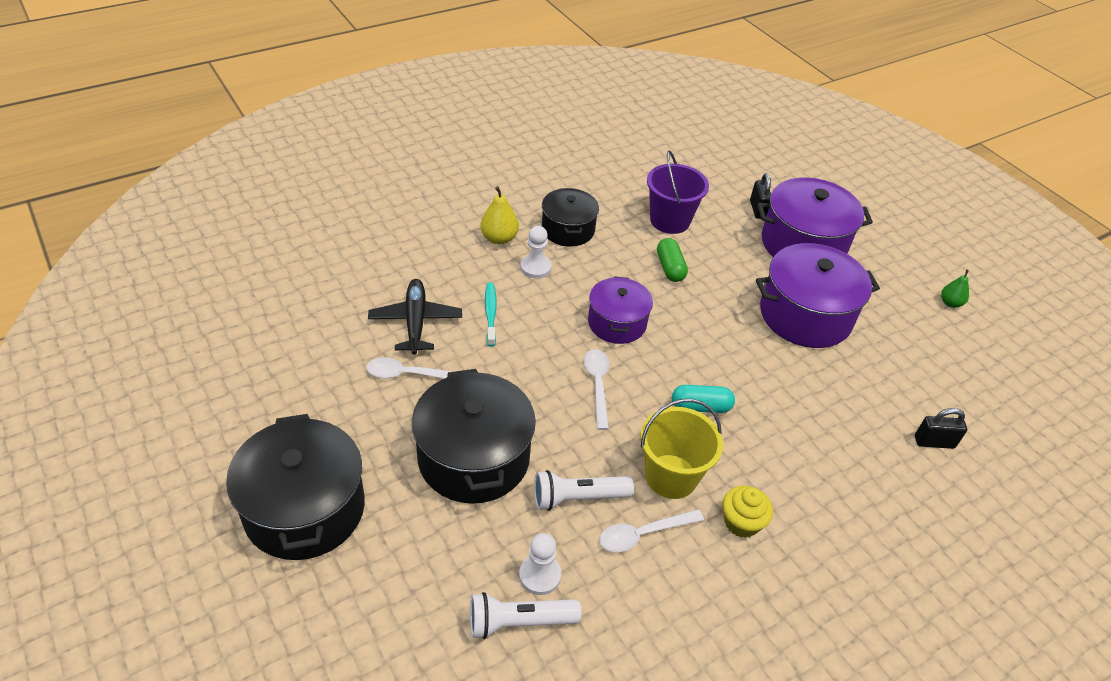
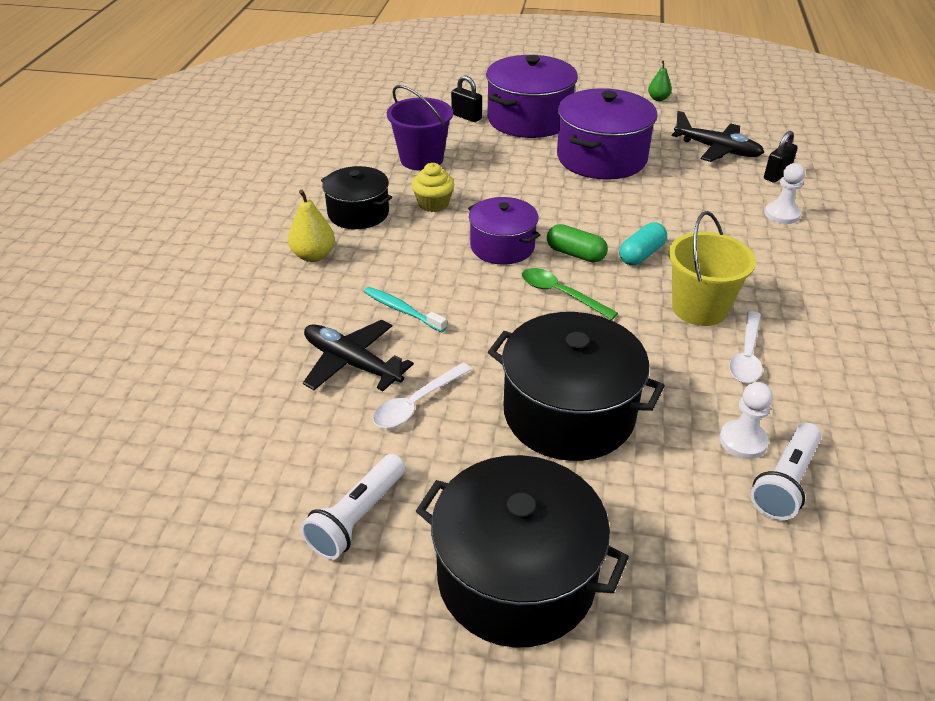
camera: 45 degrees left, 5 degrees down
white pawn [520,226,552,278] -> white pawn moved to [765,163,805,224]
white flashlight [534,470,634,511] -> white flashlight moved to [300,454,406,560]
white spoon [584,349,610,430] -> green spoon [522,268,618,320]
green capsule [657,238,688,282] -> green capsule moved to [547,224,608,262]
yellow cupcake [722,485,773,538] -> yellow cupcake moved to [412,163,454,212]
none -> black plane [672,111,764,162]

